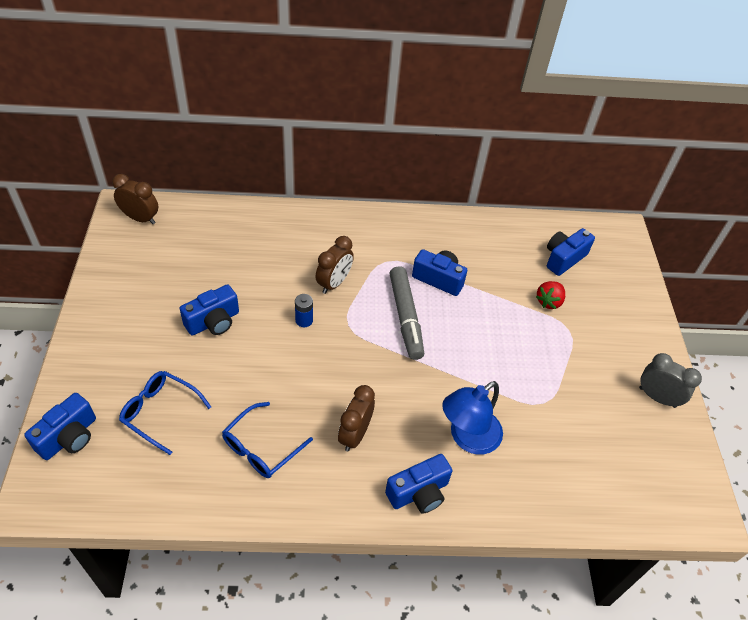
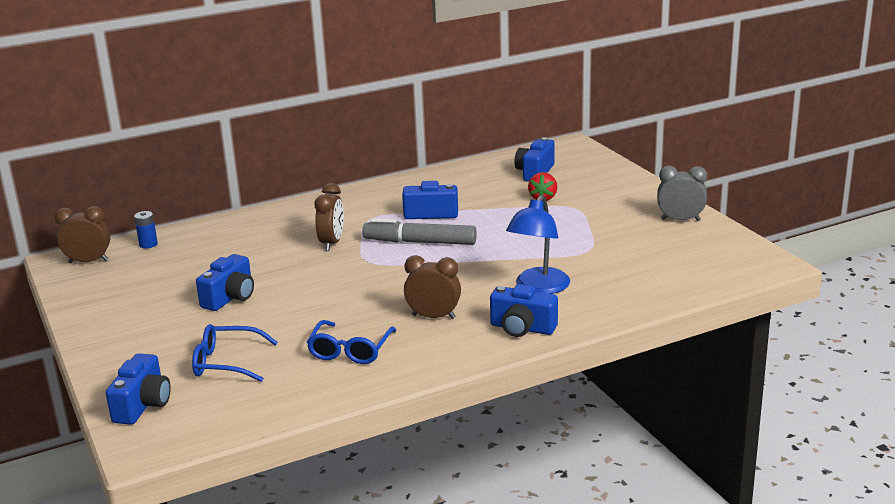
camera: 20 degrees left, 25 degrees down
blue battery [295,294,313,327] -> blue battery moved to [134,211,158,248]
brown clock [338,385,375,452] -> brown clock turned 105 degrees clockwise [404,255,461,319]
blue camera [385,454,452,514] -> blue camera turned 75 degrees clockwise [490,284,558,337]
grey marker [389,266,424,360] -> grey marker turned 135 degrees clockwise [362,218,477,245]

